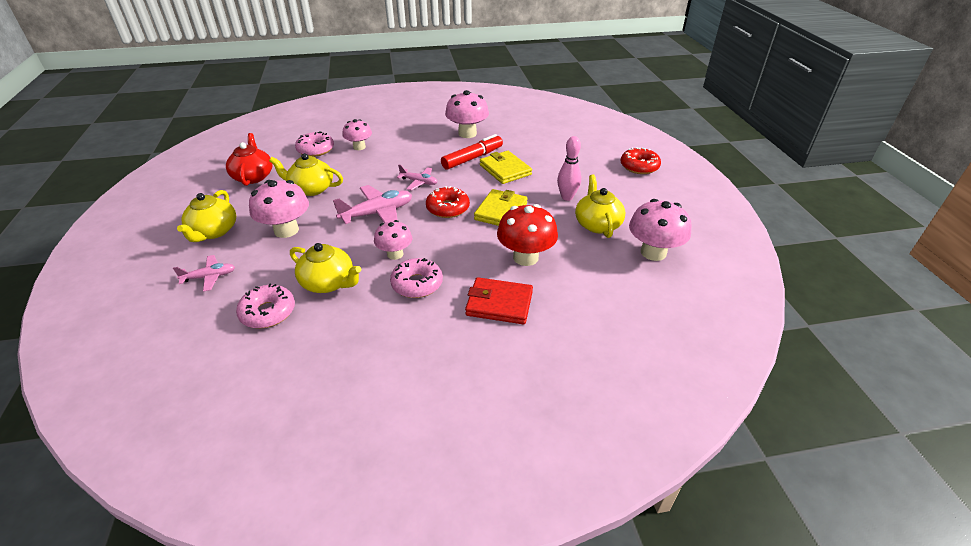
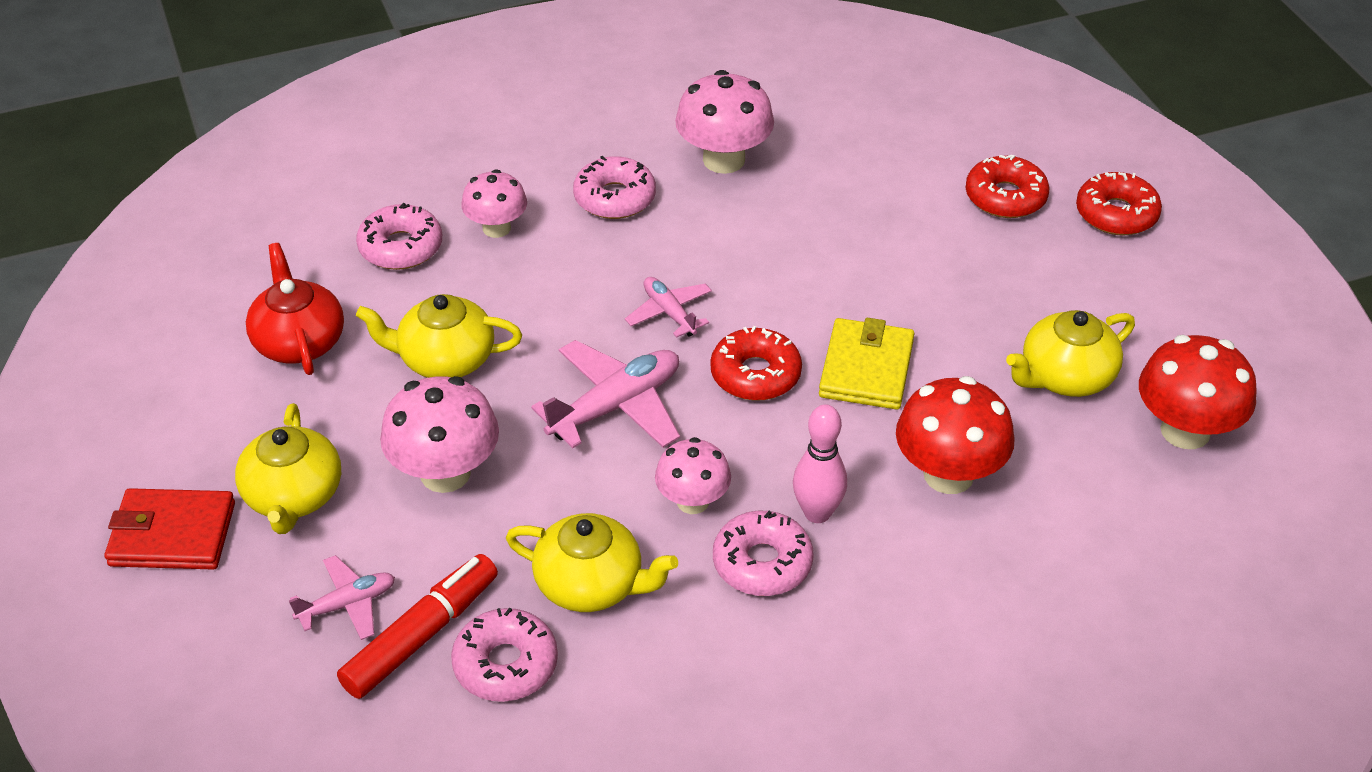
camera: 10 degrees left, 5 degrees up
pink plane [397,165,437,190] -> pink plane turned 135 degrees counterclockwise [625,277,712,338]
red marker [441,134,503,170] -> red marker moved to [337,554,498,699]
red wallet [465,277,533,324] -> red wallet moved to [105,488,235,570]
yellow wallet [480,151,532,184] -> none
pink bowling pin [557,136,581,201] -> pink bowling pin moved to [793,405,847,523]
yellow teapot [575,175,625,238] -> yellow teapot turned 105 degrees counterclockwise [1006,310,1135,397]
pink mushroom [629,199,692,261] -> red mushroom [1139,335,1257,449]
none -> pink donut [573,156,656,219]
none -> red donut [966,155,1049,218]

